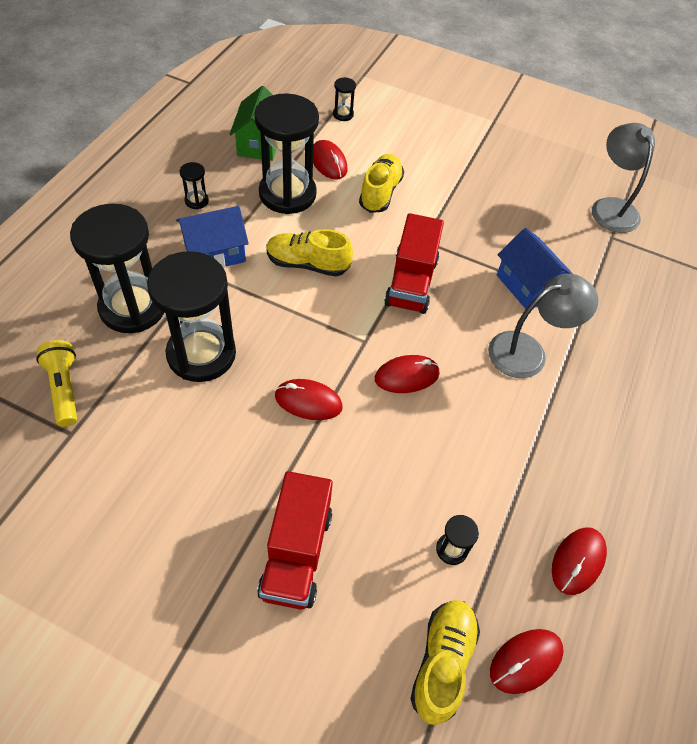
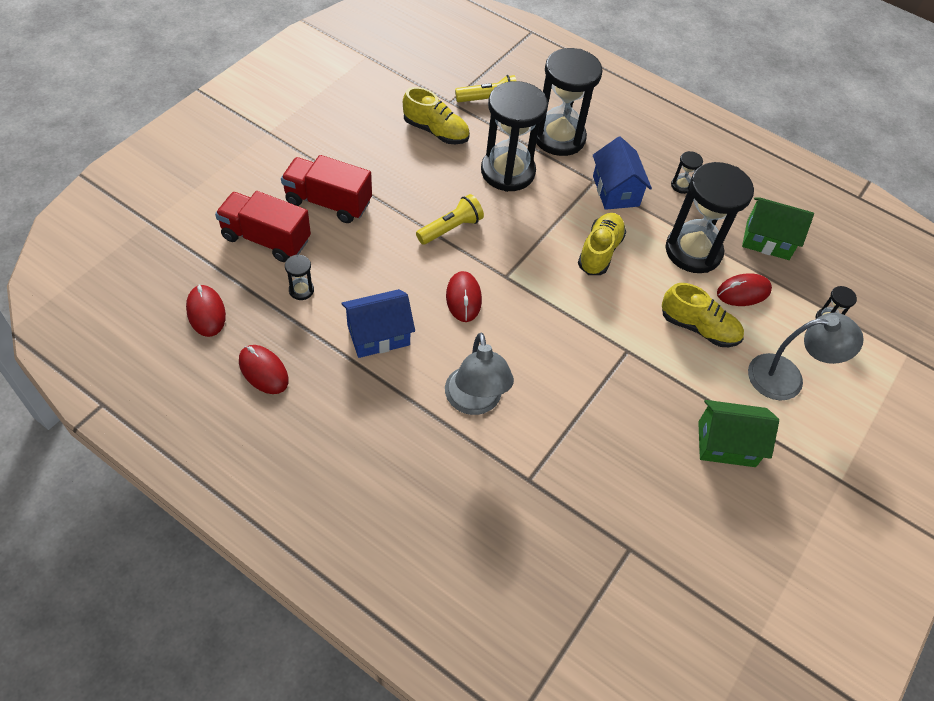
camera: 100 degrees right, 0 degrees up
red mouse [275,379,343,420] -> yellow flashlight [416,194,484,245]
red truck [384,213,444,314] -> red truck moved to [215,191,311,262]
yellow shoe [410,600,480,725] -> yellow shoe moved to [403,87,470,144]
blue house [497,228,573,309] -> blue house moved to [341,289,415,358]
grey lamp [592,123,655,233] -> grey lamp moved to [748,313,864,400]
none -> green house [698,400,779,467]

